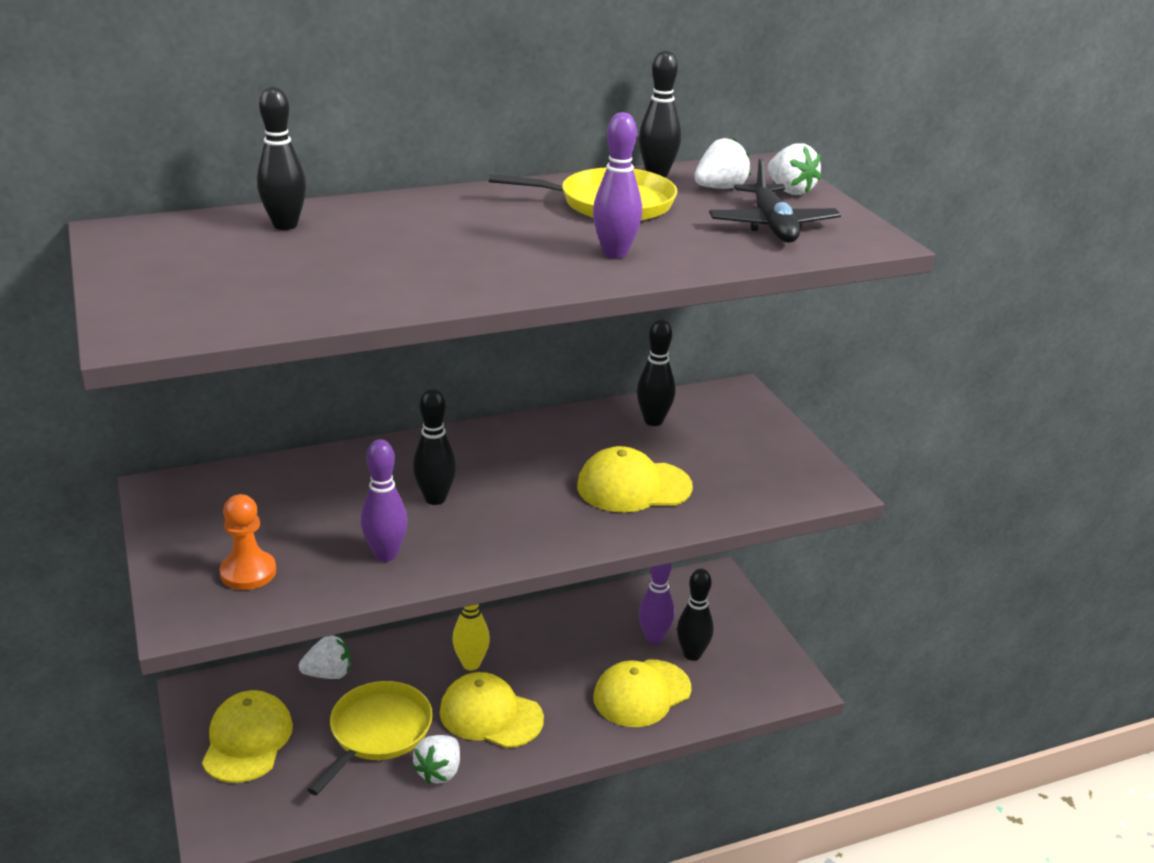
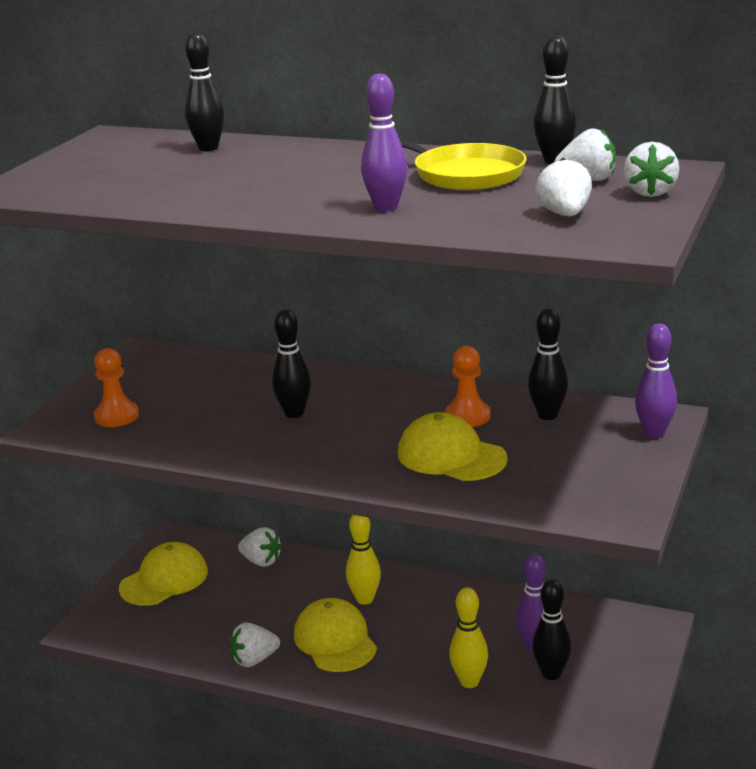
camera: 45 degrees right, 5 degrees down
yellow pan [308,681,433,795] -> none
purple bowling pin [361,439,408,562] -> purple bowling pin moved to [635,323,677,438]
yellow cap [594,660,691,727] -> yellow bowling pin [449,587,488,688]
black plane [709,158,841,243] -> white strawberry [536,158,592,216]
none -> orange pawn [445,346,491,427]

